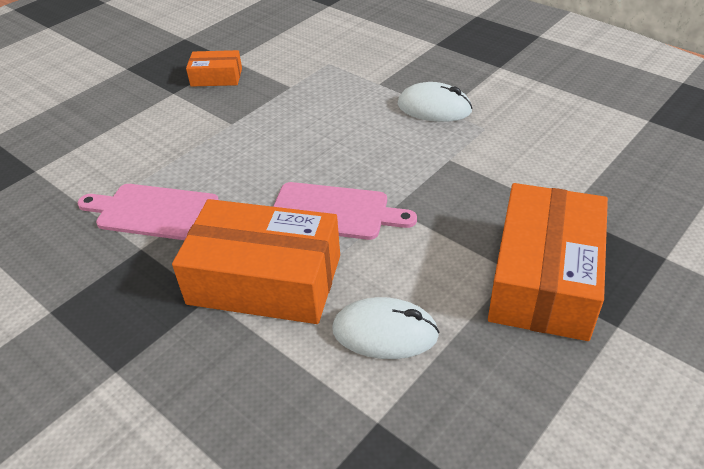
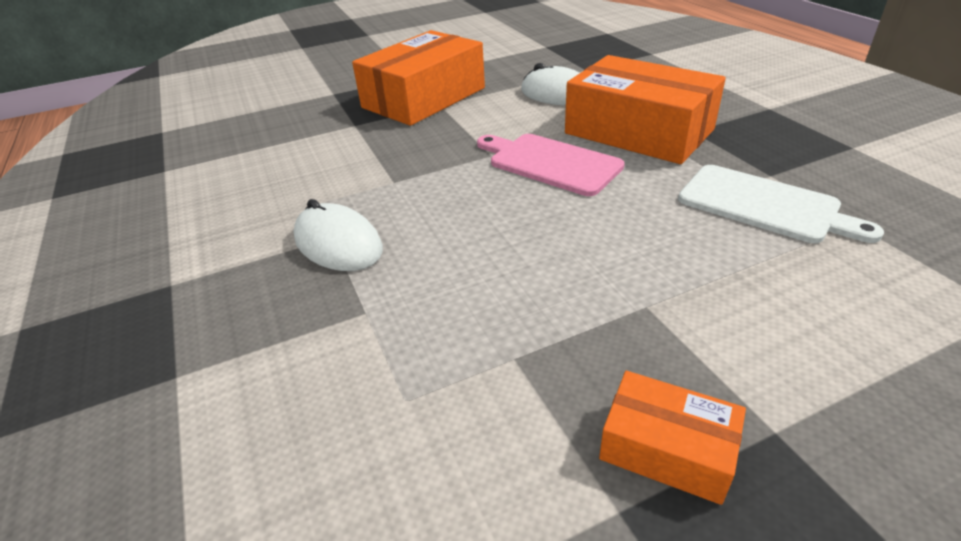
camera: 155 degrees left, 5 degrees down
pink cutting board [77,184,219,240] -> white cutting board [678,165,884,243]

